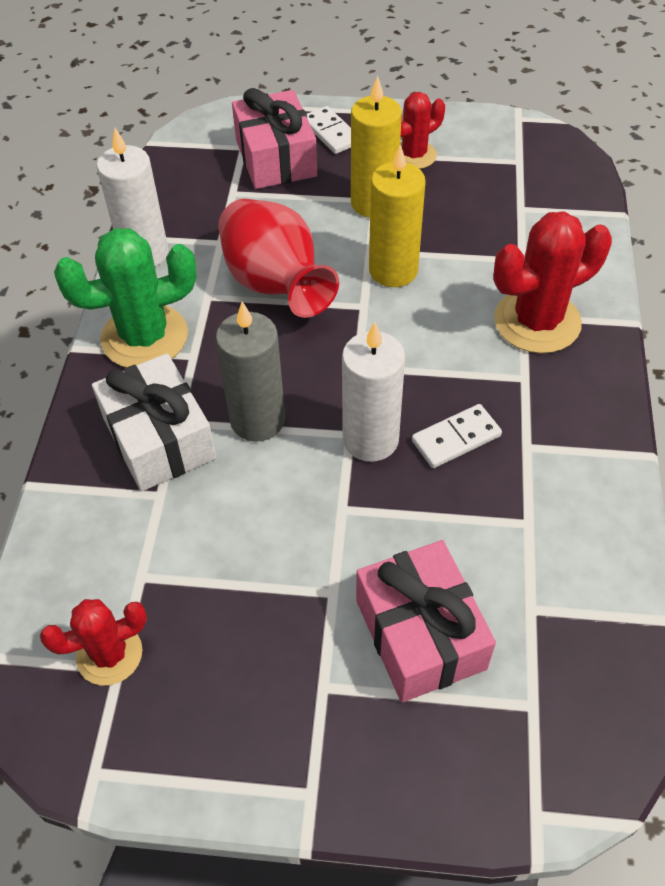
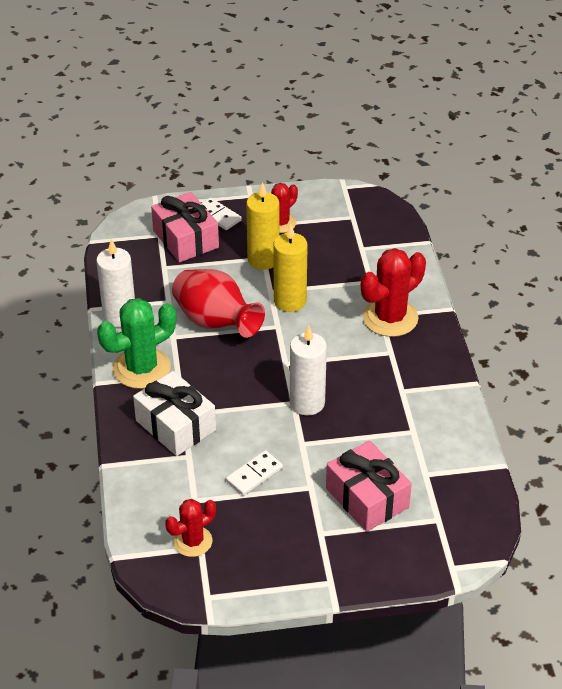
camera: 15 degrees left, 10 degrees down
grey candle [216,301,285,442] -> none
white domino [412,404,502,468] -> white domino moved to [226,450,283,496]

